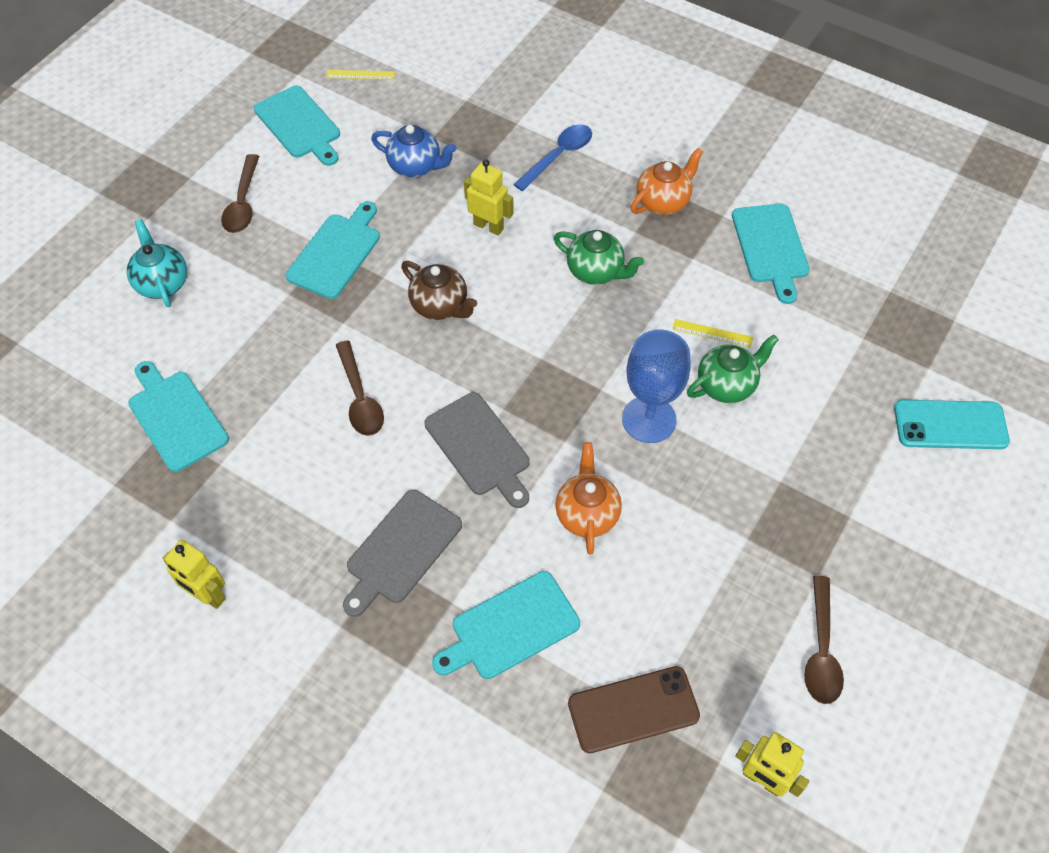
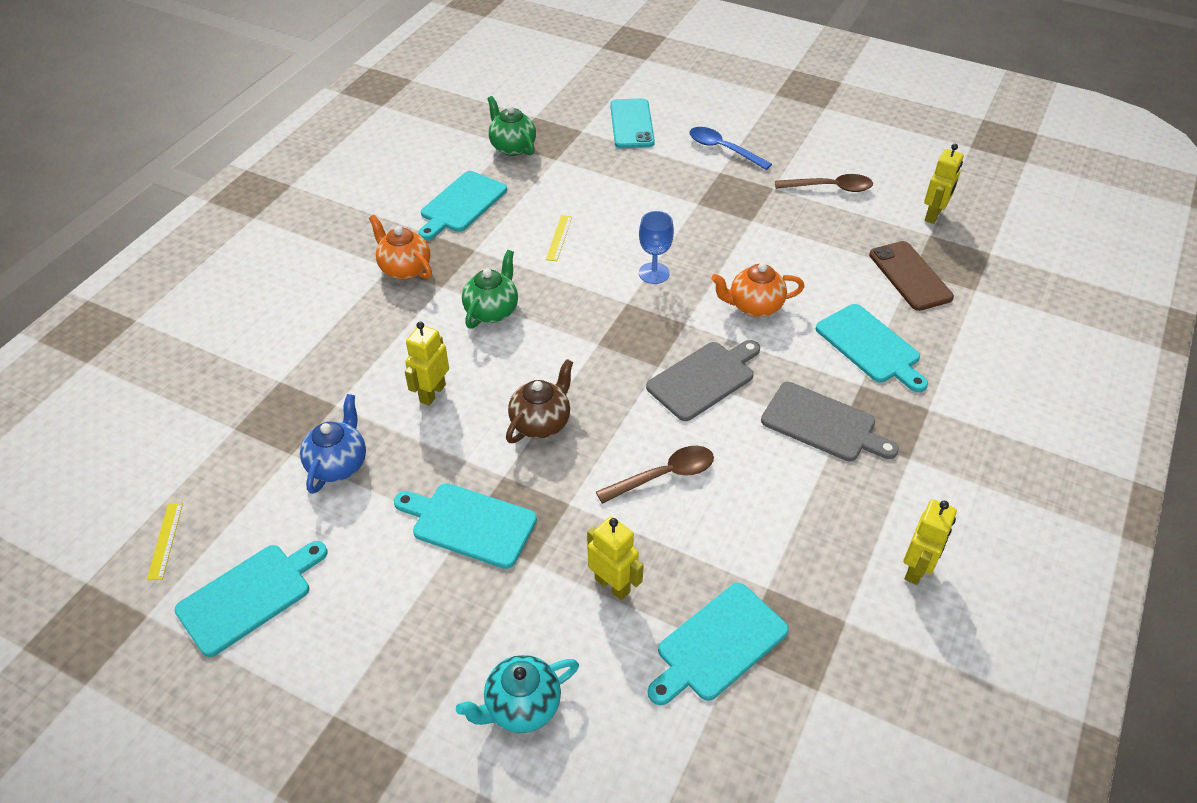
camera: 95 degrees left, 10 degrees down
brown spoon [221,154,259,233] -> none
blue spoon [513,124,592,191] -> blue spoon moved to [690,127,772,170]
blue goblet [622,330,691,443] -> blue goblet [639,211,674,284], size x0.66
green teapot [687,335,779,403] -> green teapot moved to [487,96,536,156]
turquoise cutting board [732,204,810,304] -> turquoise cutting board turned 135 degrees clockwise [418,171,507,240]
none -> yellow robot [587,516,644,600]

